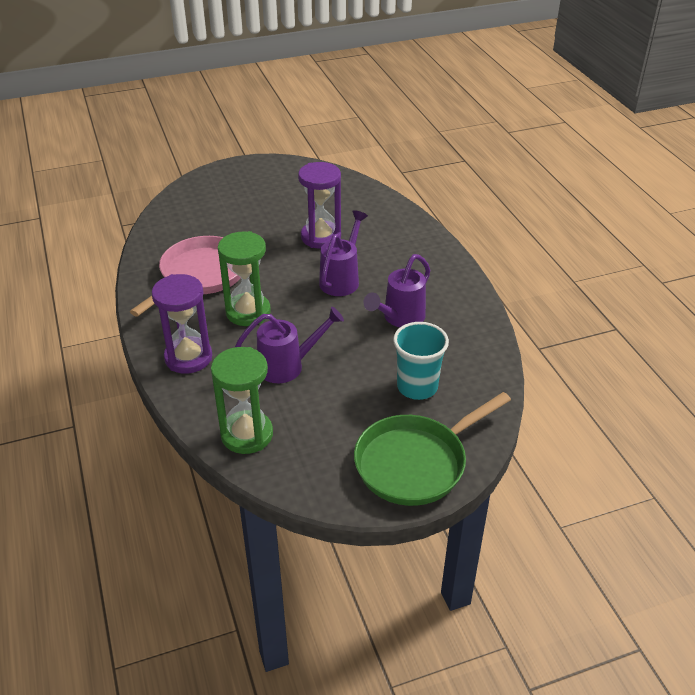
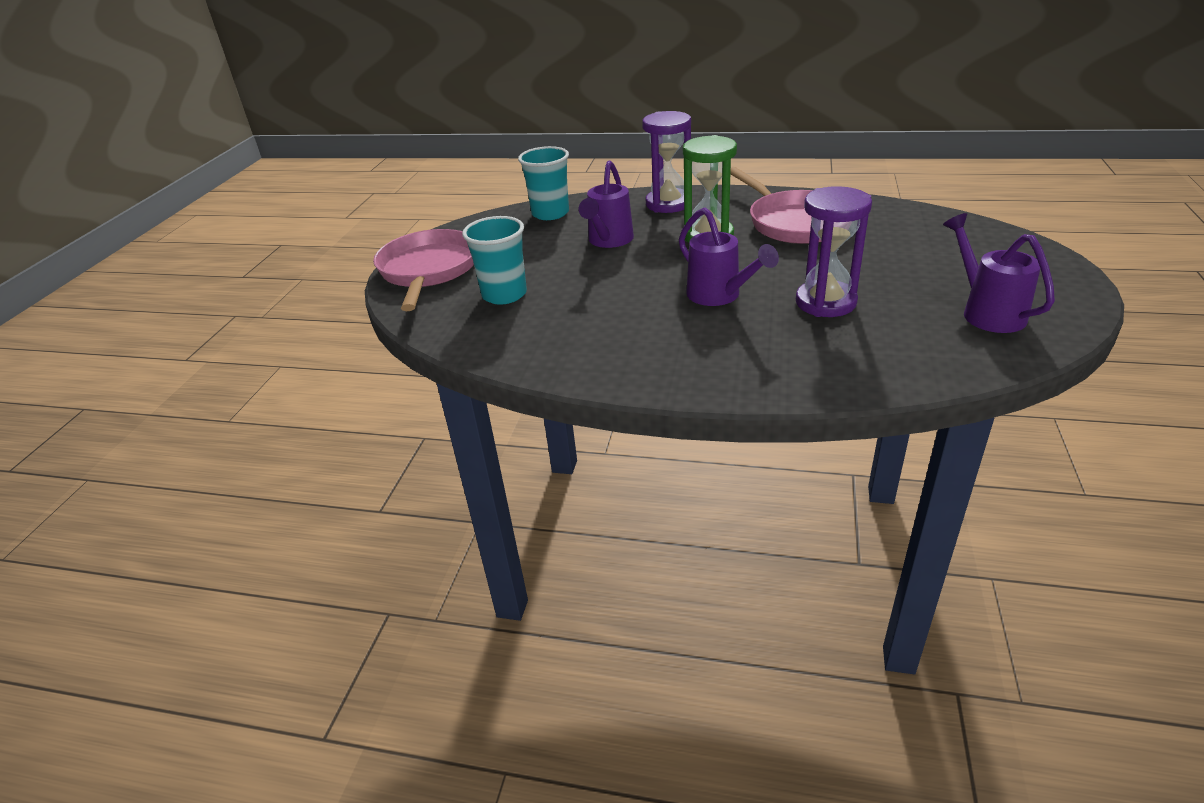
camera: 125 degrees right, 5 degrees down
green hourglass [211,347,273,454] -> turquoise cup [518,146,569,220]
green pan [354,392,511,506] -> pink pan [373,229,474,311]
purple watering can [363,254,430,327] -> purple watering can moved to [943,213,1055,333]

